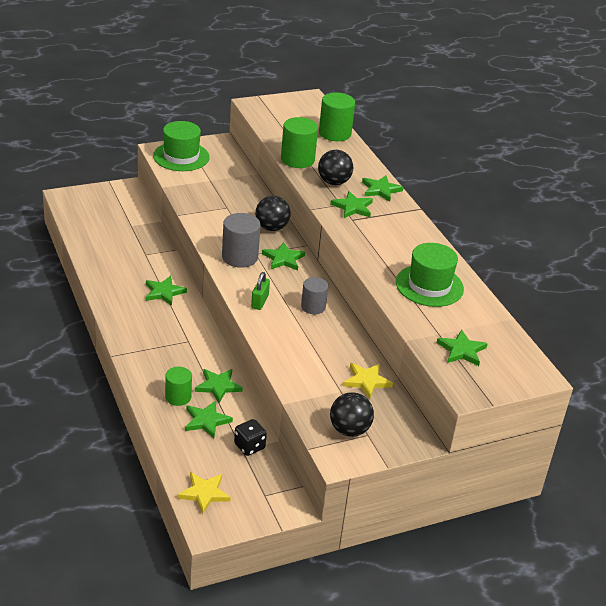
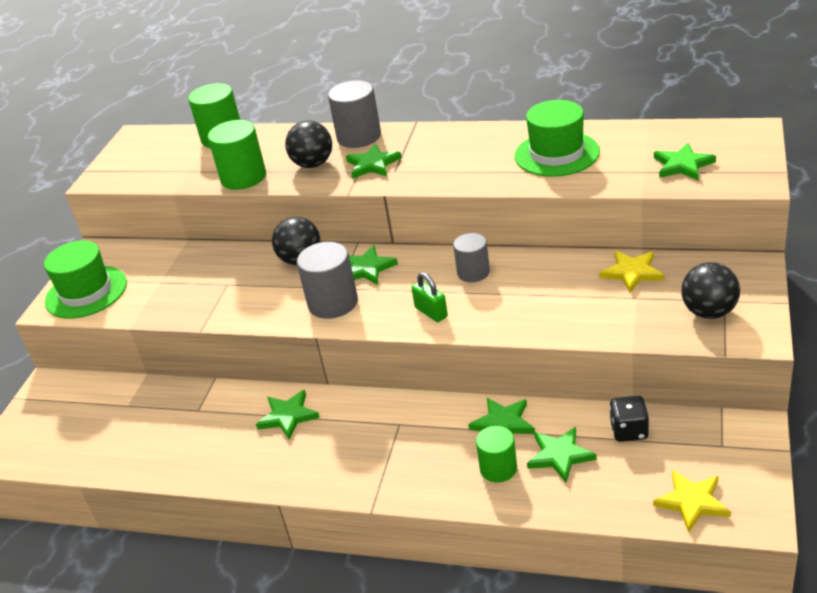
camera: 45 degrees left, 0 degrees up
green star [362,175,404,202] -> grey cylinder [328,80,381,148]

